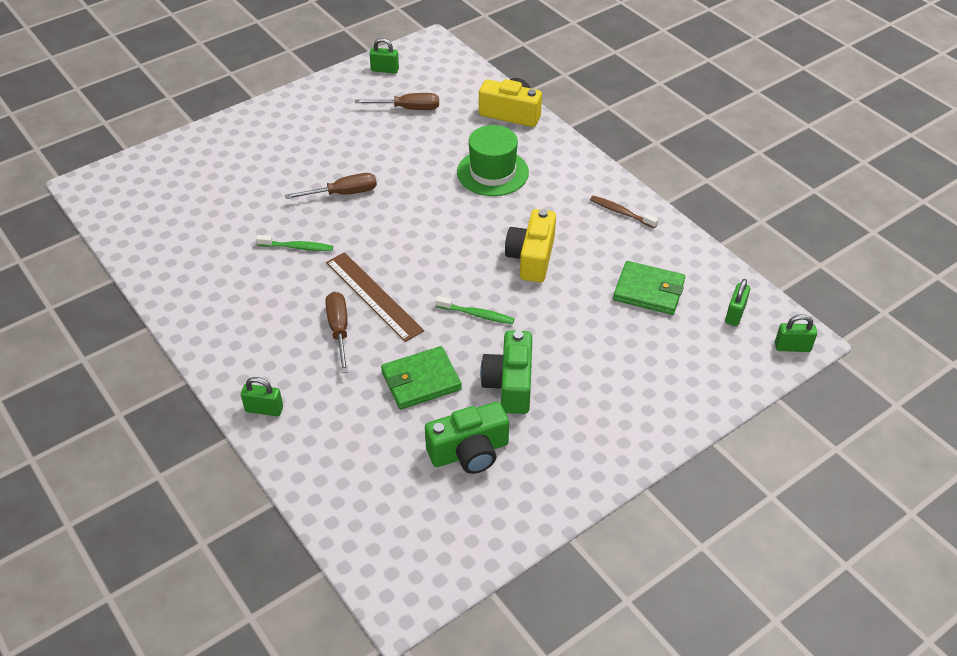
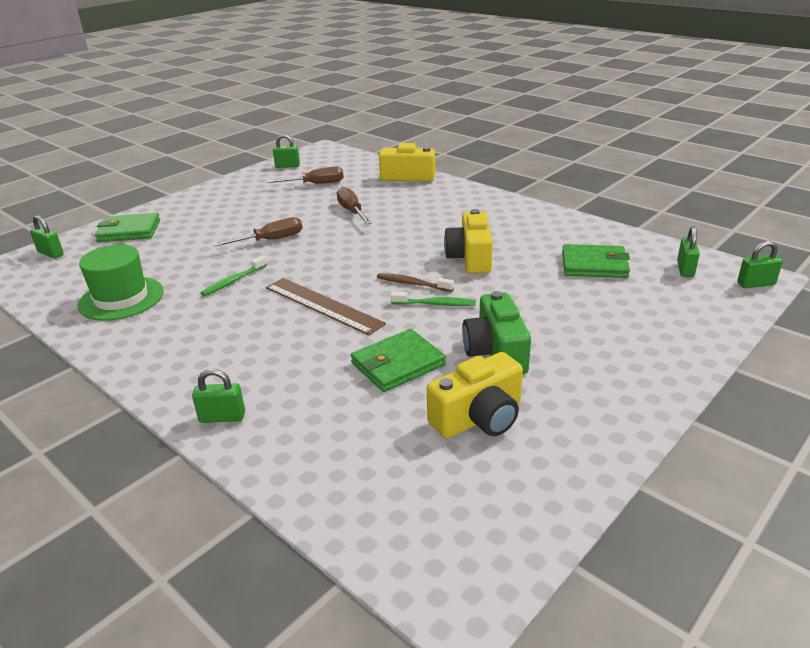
camera: 10 degrees left, 15 degrees down
green toothbrush [256,235,333,251] -> green toothbrush turned 135 degrees clockwise [201,256,267,296]
brown screwdriver [325,292,348,373] -> brown screwdriver moved to [337,187,372,224]
green camera [425,402,509,474] -> yellow camera [427,352,523,439]
green hat [457,125,529,196] -> green hat moved to [78,244,164,321]
brown toothbrush [590,196,658,229] -> brown toothbrush moved to [377,273,454,292]
none -> green padlock [30,216,64,258]
none -> green wallet [95,213,160,242]

